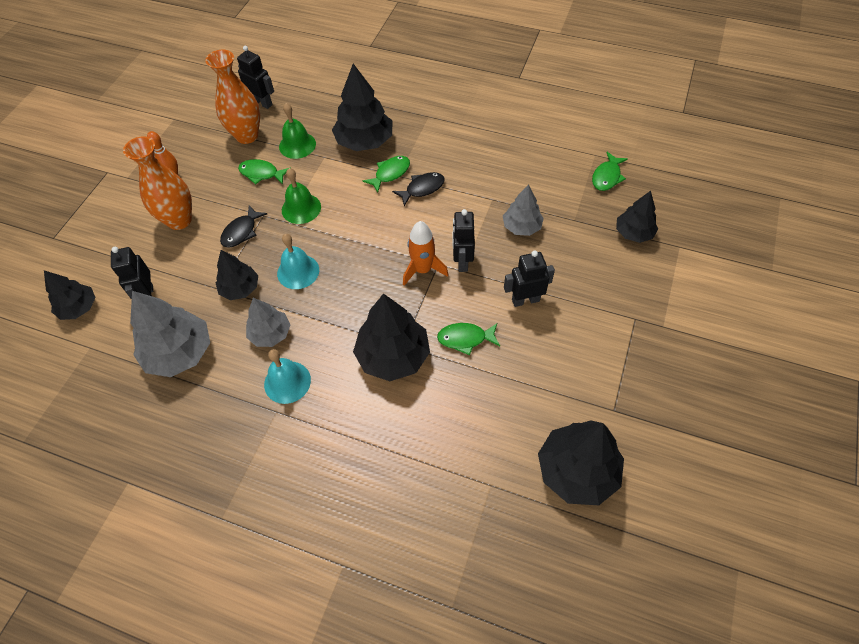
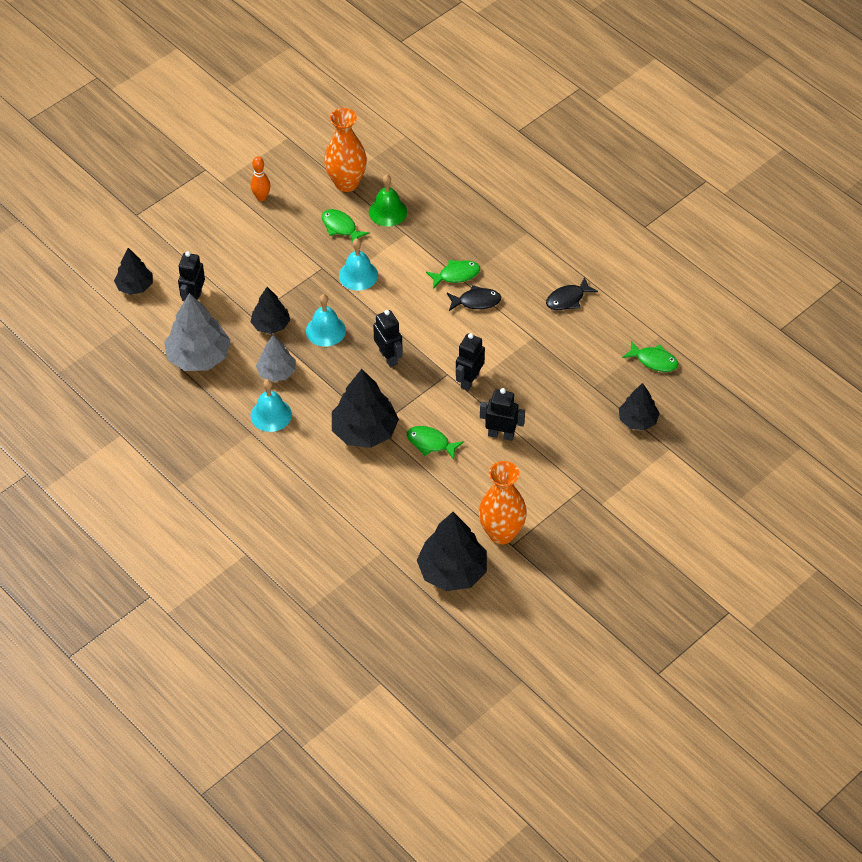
camera: 25 degrees right, 5 degrees down
orange vase [123,136,192,230] -> orange vase moved to [479,461,527,544]
black fish [220,205,267,248] -> black fish moved to [546,277,598,310]
black robot [237,46,274,109] -> black robot moved to [373,310,403,368]
green bell [282,168,321,224] -> turquoise bell [339,238,378,291]
black tree [332,64,392,151] -> none
orange rocket [403,221,449,286] -> none
grey tree [503,184,544,236] -> none
green fish [592,152,628,191] -> green fish turned 120 degrees counterclockwise [622,341,679,372]

